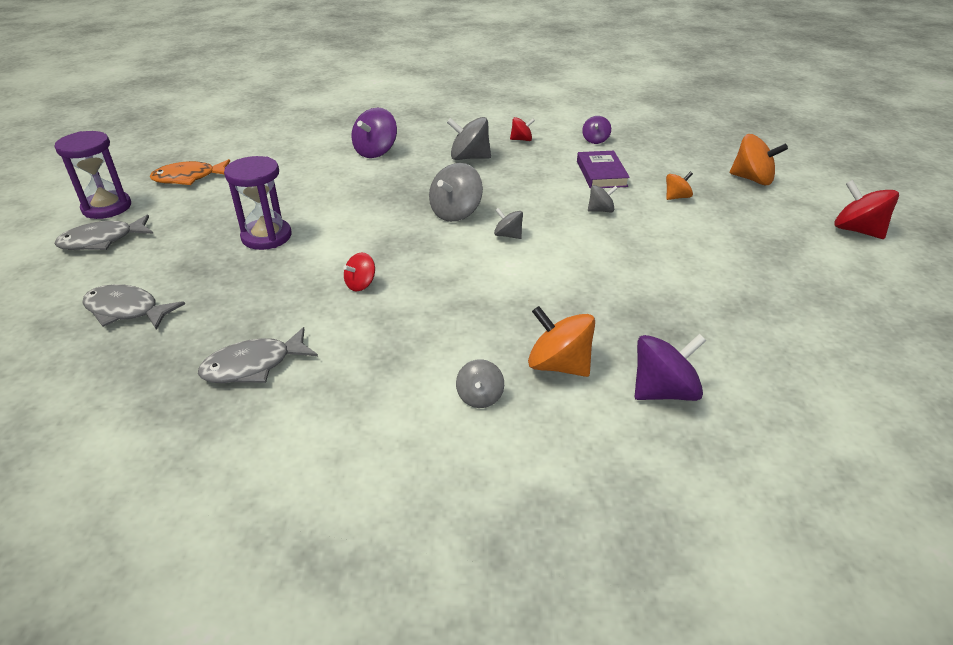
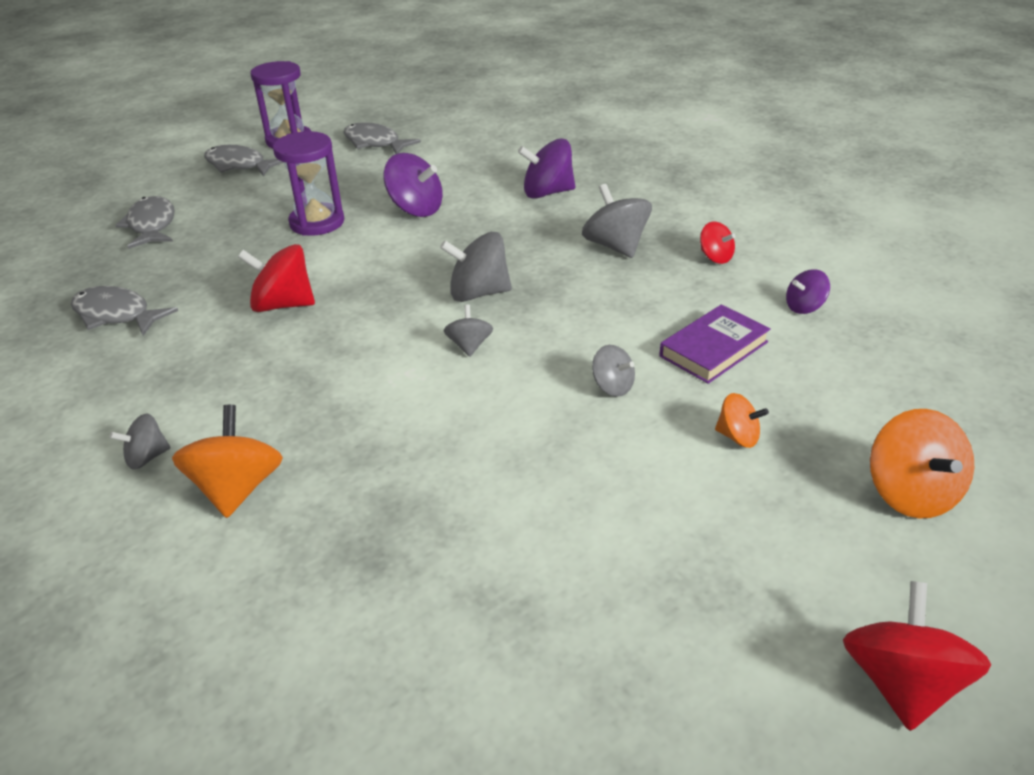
camera: 55 degrees right, 0 degrees up
orange fish [150,159,230,185] -> grey fish [343,122,421,154]
red spinning top [343,252,375,292] -> red spinning top [238,244,315,312], size x1.74
purple spinning top [635,334,707,401] -> purple spinning top moved to [383,153,443,217]

